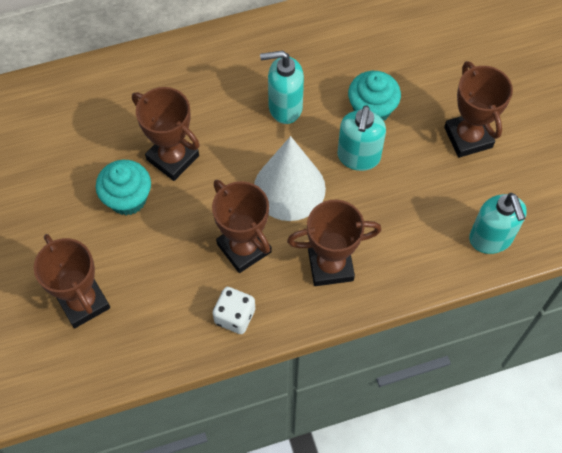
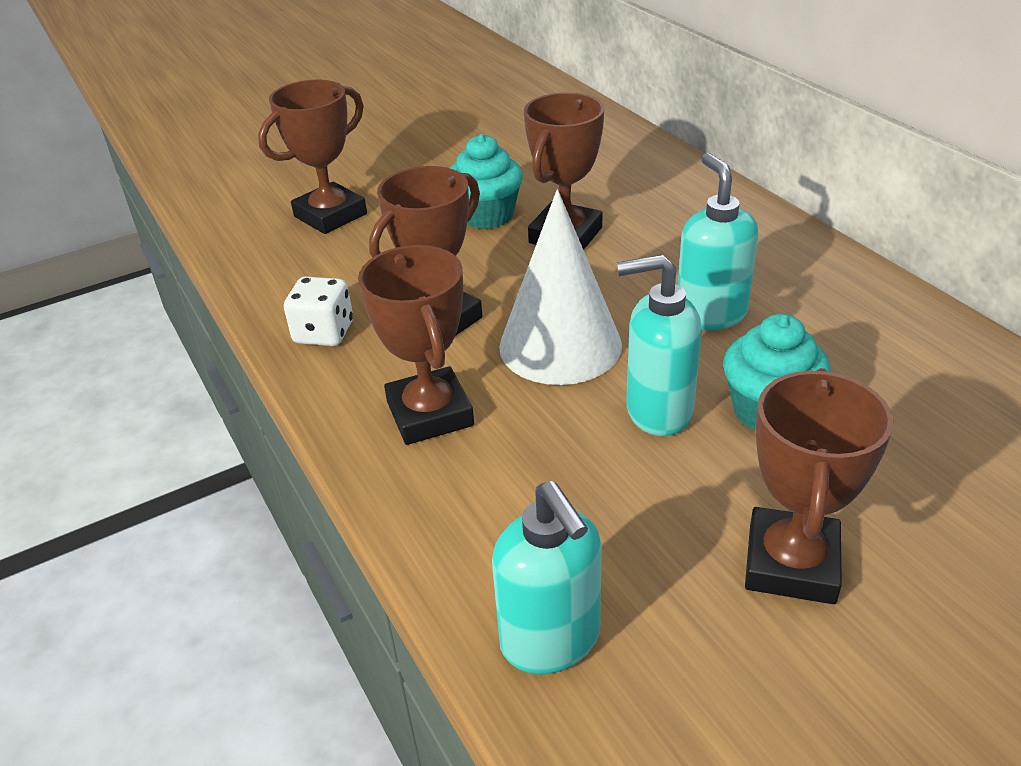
camera: 80 degrees right, 25 degrees down
brown trophy [444,61,513,158] -> brown trophy turned 45 degrees counterclockwise [745,368,894,604]
turquoise soap dispenser [469,193,527,254] -> turquoise soap dispenser turned 90 degrees counterclockwise [492,481,602,674]

